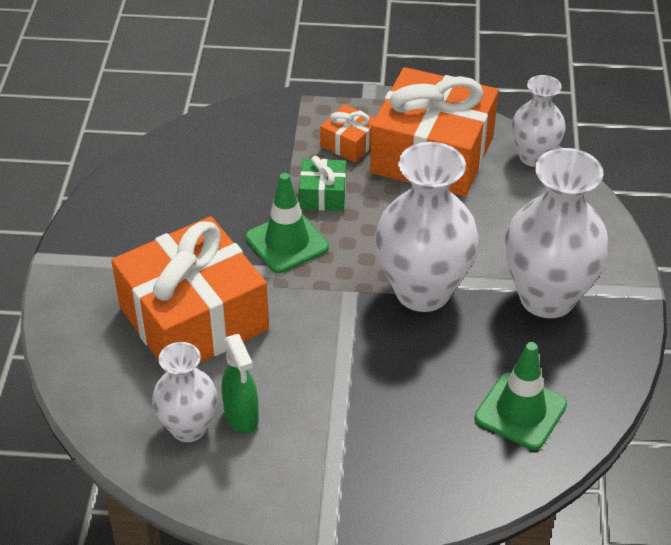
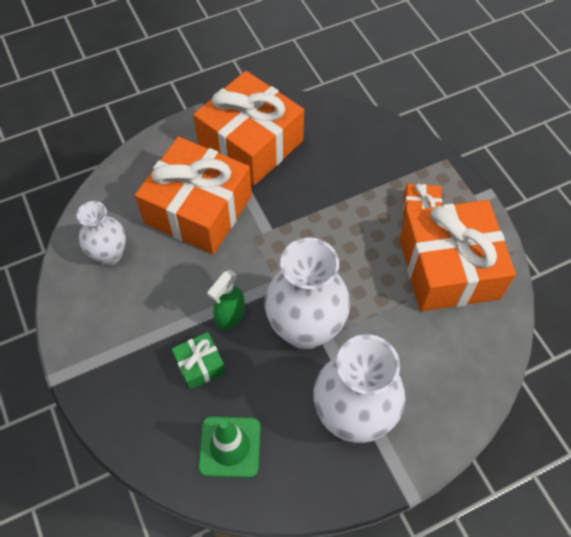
camera: 60 degrees right, 15 degrees up
green spray bottle [222,334,259,434] -> green spray bottle moved to [207,270,245,331]
green traffic cone [246,173,329,273] -> none
green gift [299,156,346,211] -> green gift moved to [172,332,226,390]
white vase [512,75,566,167] -> none
none -> orange gift [193,71,304,186]

